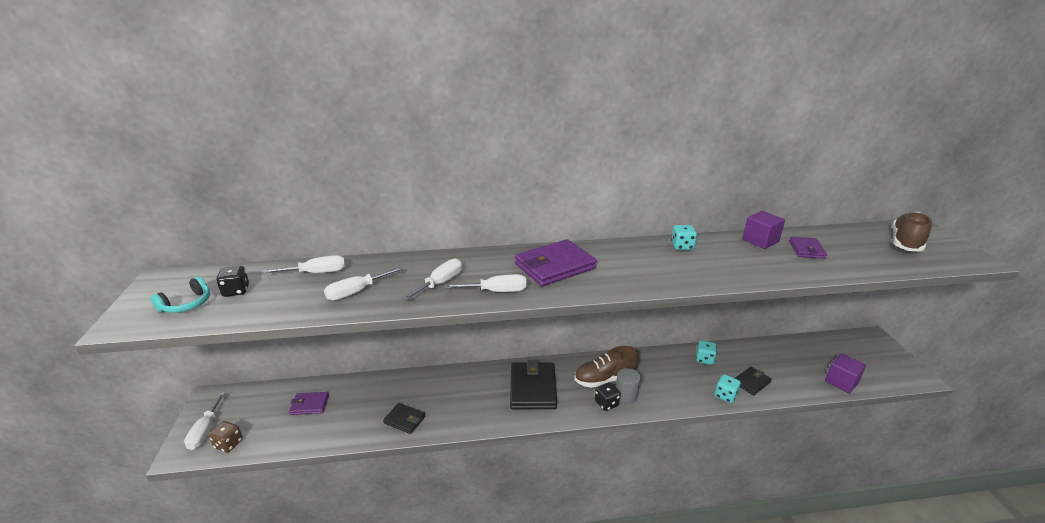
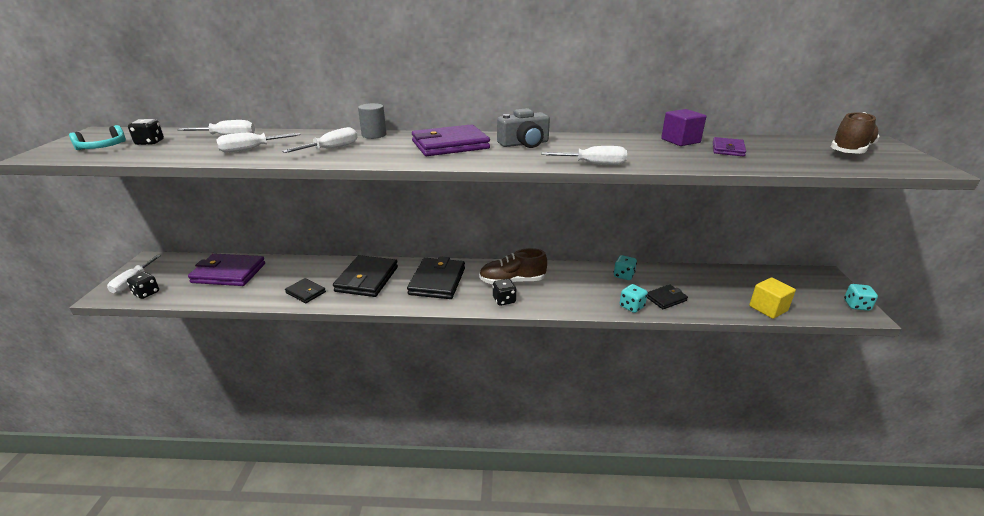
camera: 10 degrees right, 0 degrees up
brown dice [209,421,243,453] -> black dice [127,272,159,299]
purple wallet [289,392,329,415] -> purple wallet [188,253,265,286], size x1.85
white screwdriver [445,274,527,292] -> white screwdriver moved to [542,146,627,165]
grey cylinder [616,368,641,404] -> grey cylinder moved to [358,103,386,139]
turquoise dice [671,225,697,250] -> turquoise dice moved to [844,284,878,311]
purple cube [825,353,866,393] -> yellow cube [749,277,796,319]
none -> black wallet [333,255,398,297]
none -> grey camera [497,108,550,148]

